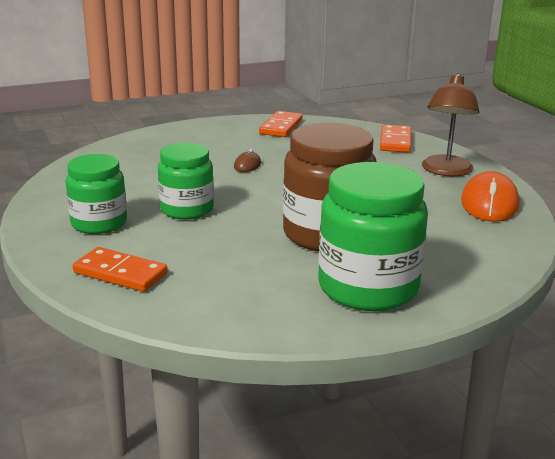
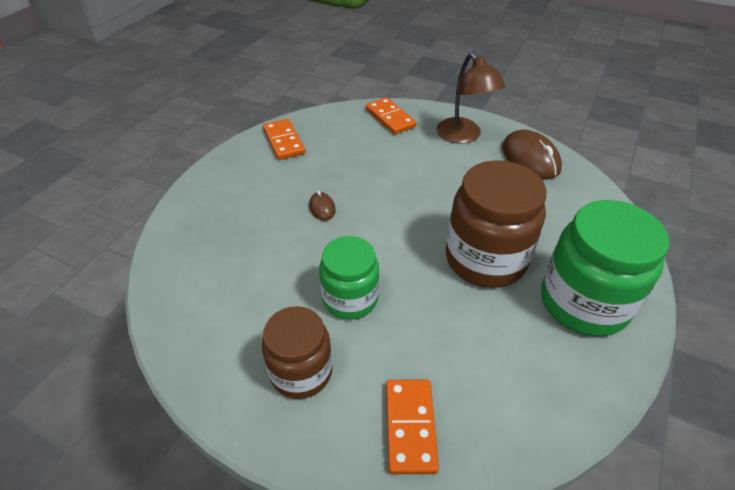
camera: 40 degrees left, 20 degrees up
green jar [66,154,127,234] -> brown jar [262,306,332,399]
orange domino [73,247,168,292] -> orange domino turned 75 degrees counterclockwise [386,380,439,474]
orange mouse [461,171,520,222] -> brown mouse [502,130,562,179]

